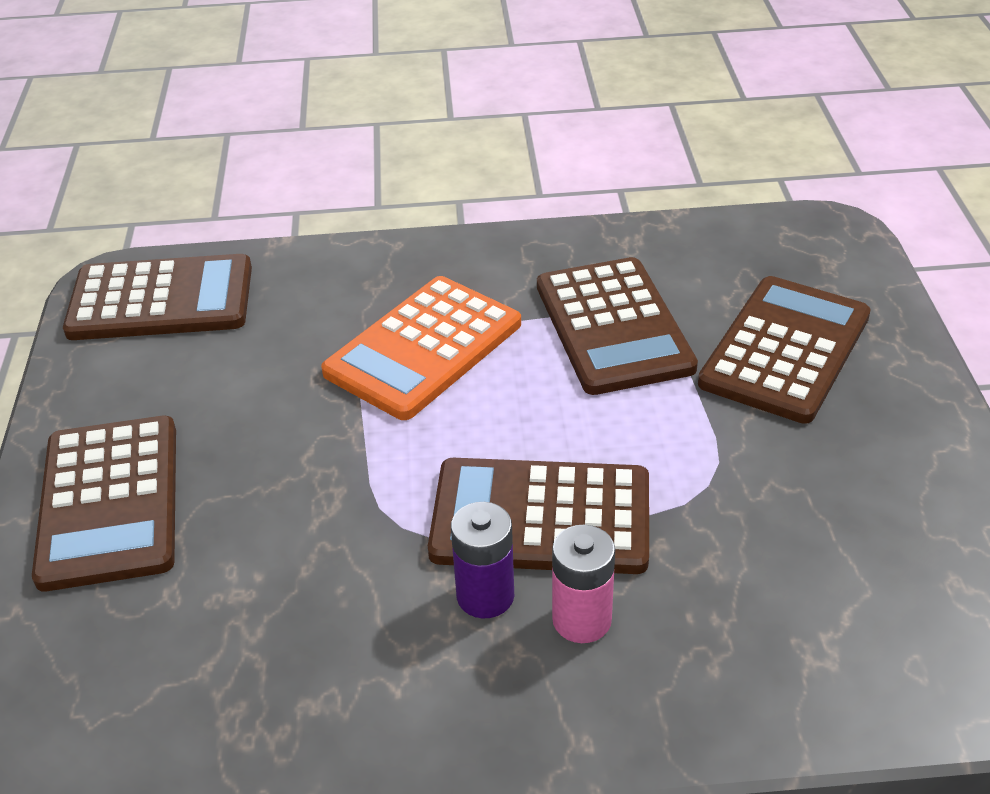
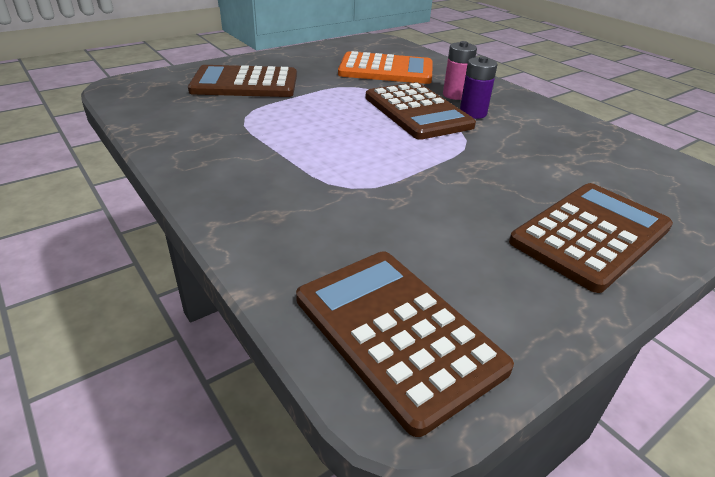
camera: 125 degrees left, 5 degrees down
orange calculator [321,276,521,420] -> orange calculator moved to [338,51,432,84]
brown calculator [537,257,698,395] -> none

